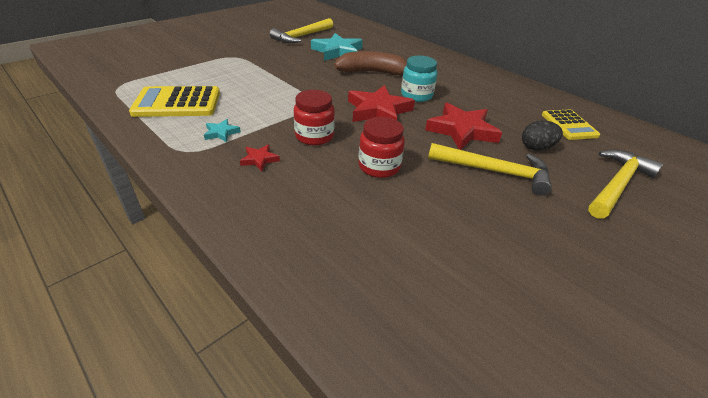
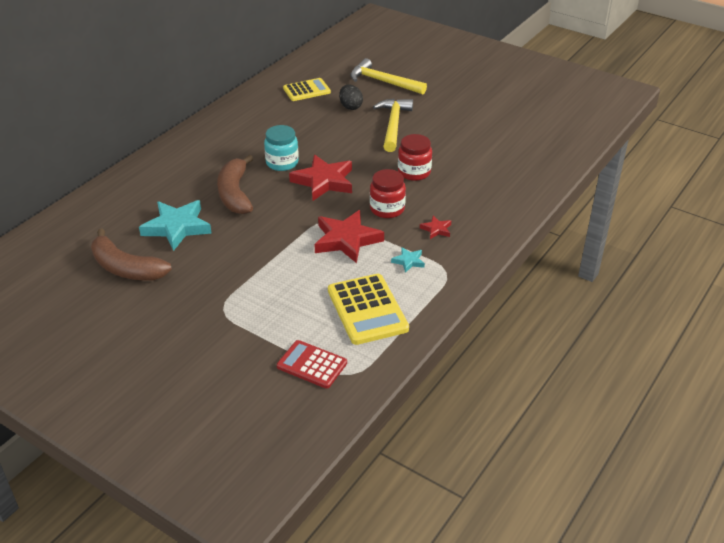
camera: 100 degrees left, 0 degrees up
yellow hammer [270,18,333,43] -> brown banana [91,228,172,281]
red star [425,103,502,150] -> red star moved to [315,210,384,263]
none -> red calculator [277,340,347,389]

